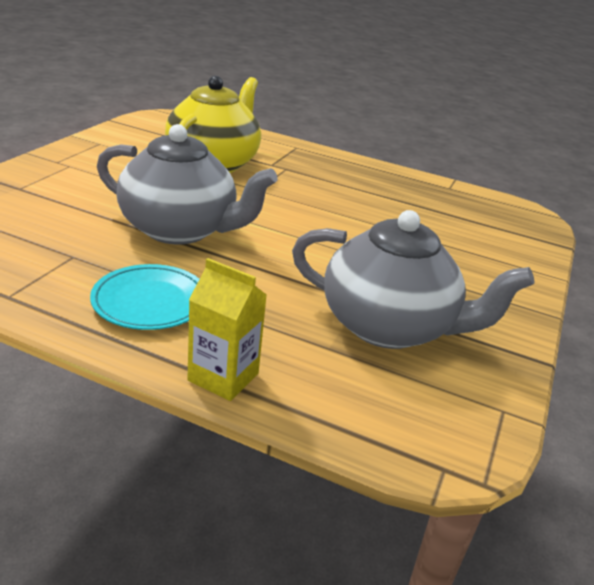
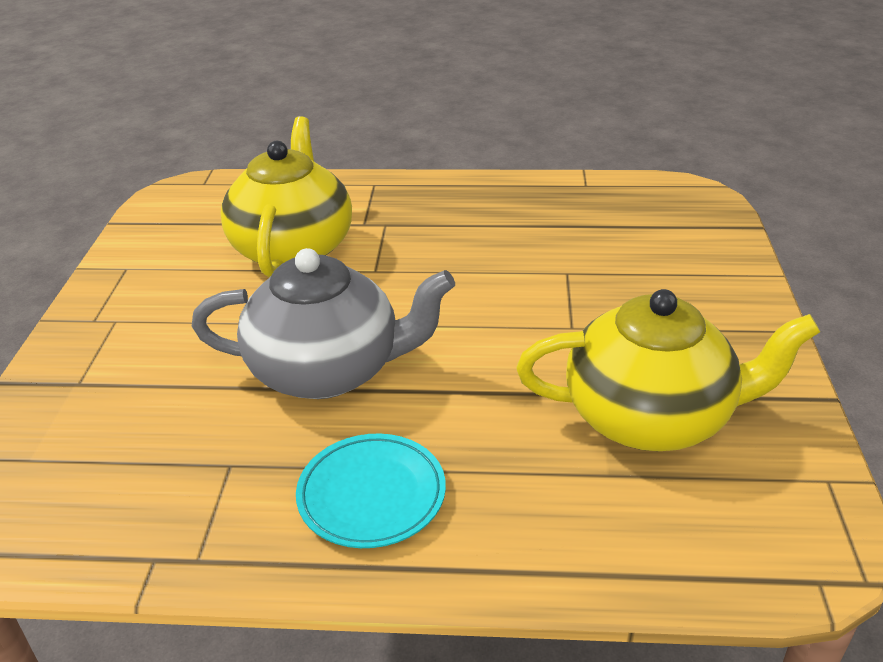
camera: 15 degrees left, 5 degrees up
yellow carton [187,258,267,401] -> none
grey teapot [292,210,534,349] -> yellow teapot [516,289,820,451]

